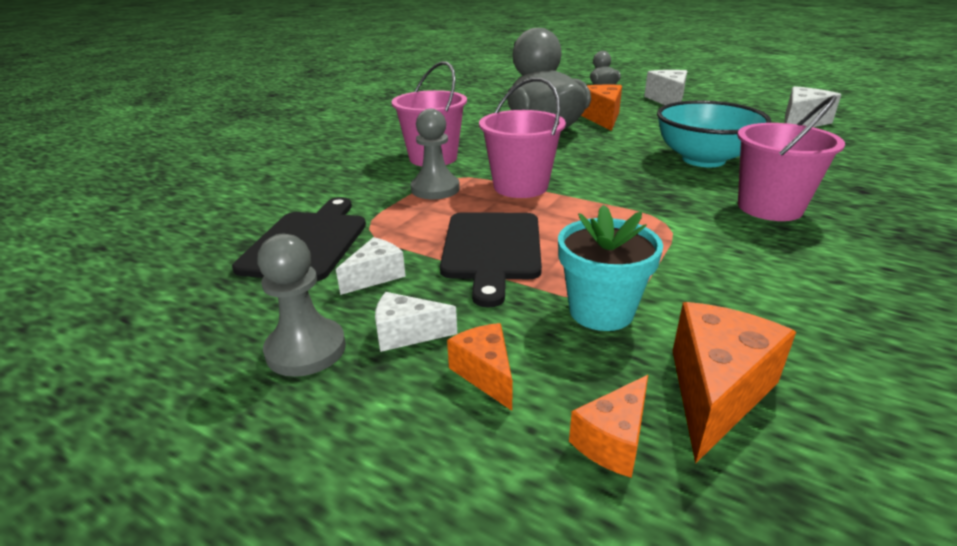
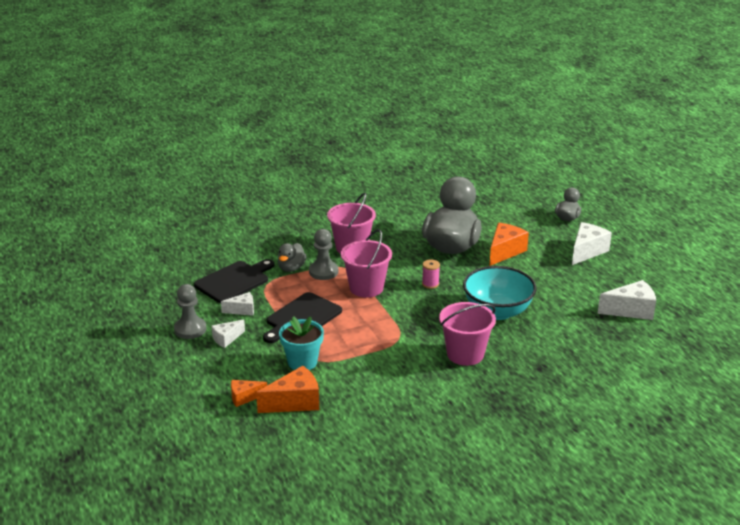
camera: 35 degrees right, 0 degrees up
white cheese [375,292,457,352] -> white cheese turned 75 degrees counterclockwise [212,320,245,348]
orange cheese [447,323,513,411] -> none
none -> grey duck [278,243,307,272]
none -> pink spool [422,260,440,289]

